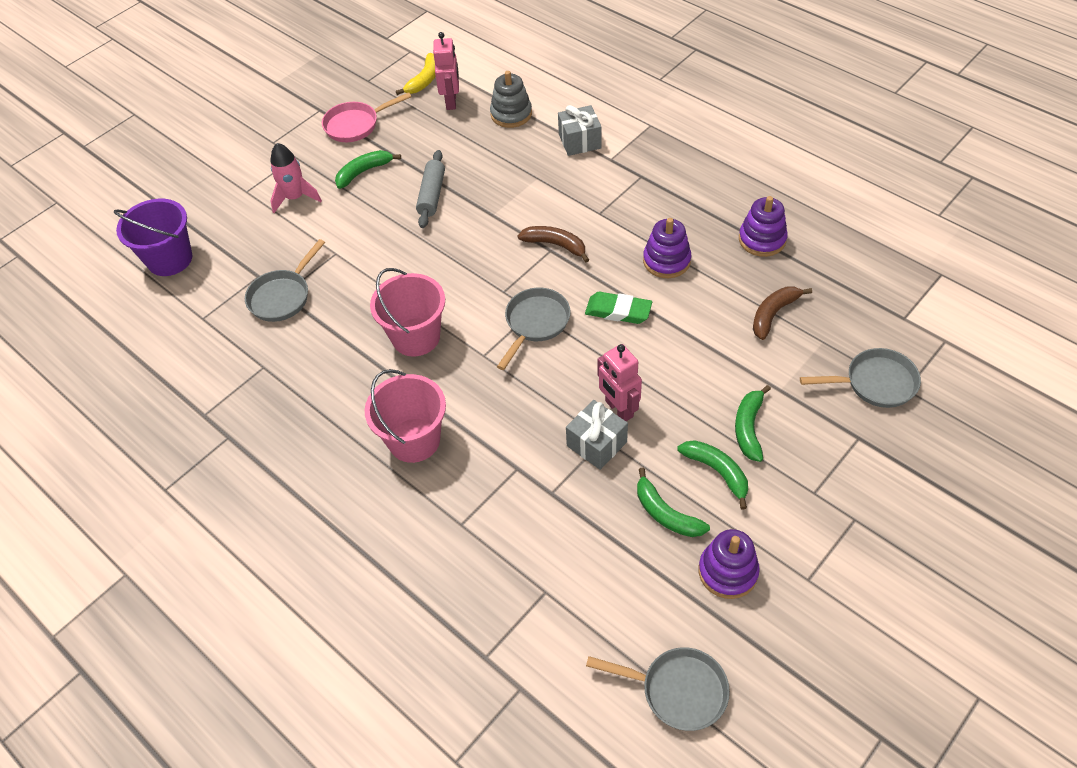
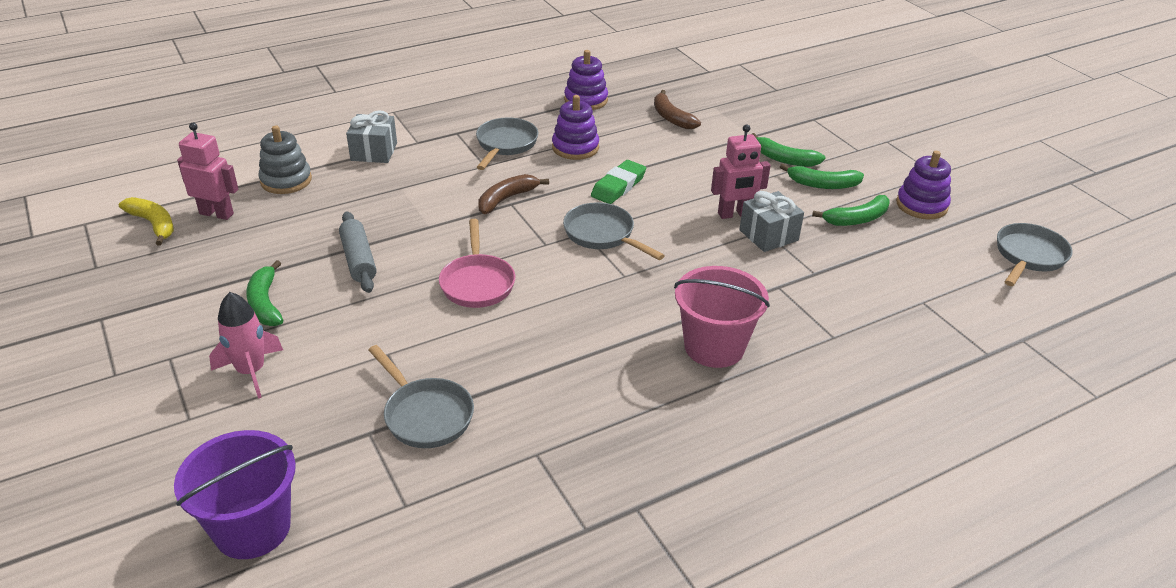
camera: 75 degrees left, 15 degrees down
pink pan [322,92,411,142] -> pink pan moved to [439,219,515,308]
pink bucket [370,268,445,356] -> none
grey rolling pin [416,150,445,228] -> grey rolling pin turned 45 degrees clockwise [339,211,377,293]
green banana [677,440,748,510] -> green banana turned 150 degrees counterclockwise [780,163,864,189]
grey pan [800,348,921,408] -> grey pan moved to [476,118,538,170]

